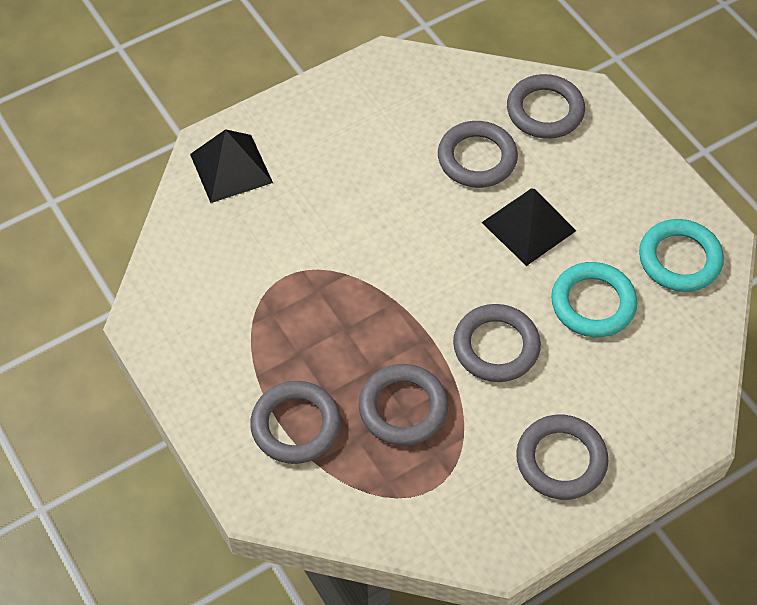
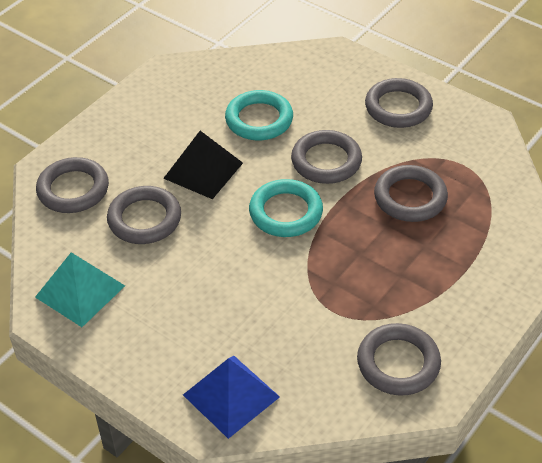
camera: 110 degrees left, 10 degrees down
black pyramid [190,129,273,203] -> blue pyramid [183,356,280,439]
grey ring [250,381,341,464] -> grey ring moved to [357,323,441,395]
turquoise ring [639,219,724,292] -> turquoise ring moved to [249,179,323,237]
none -> turquoise pyramid [35,252,125,327]

